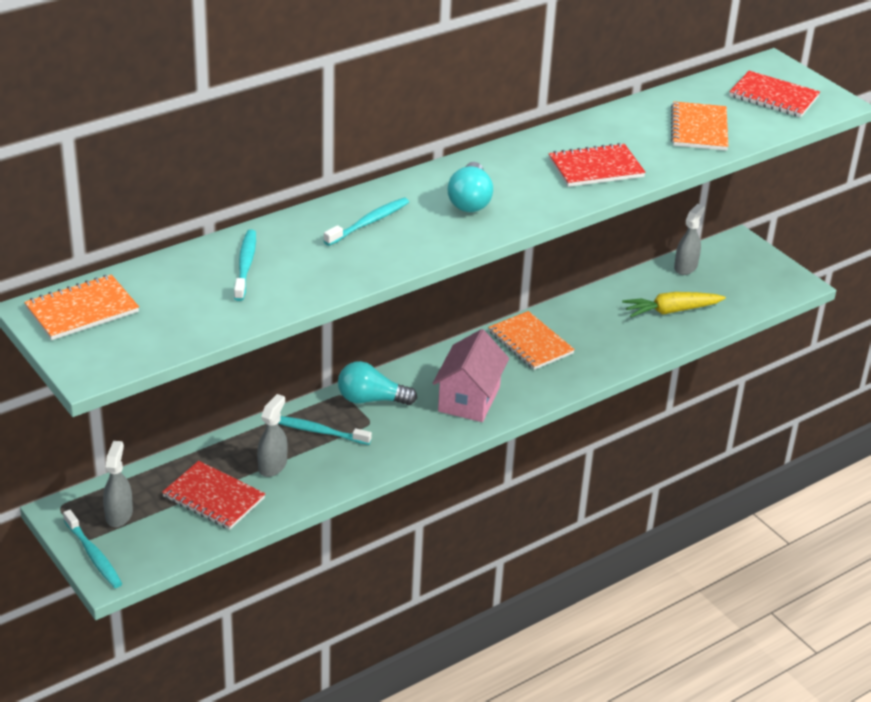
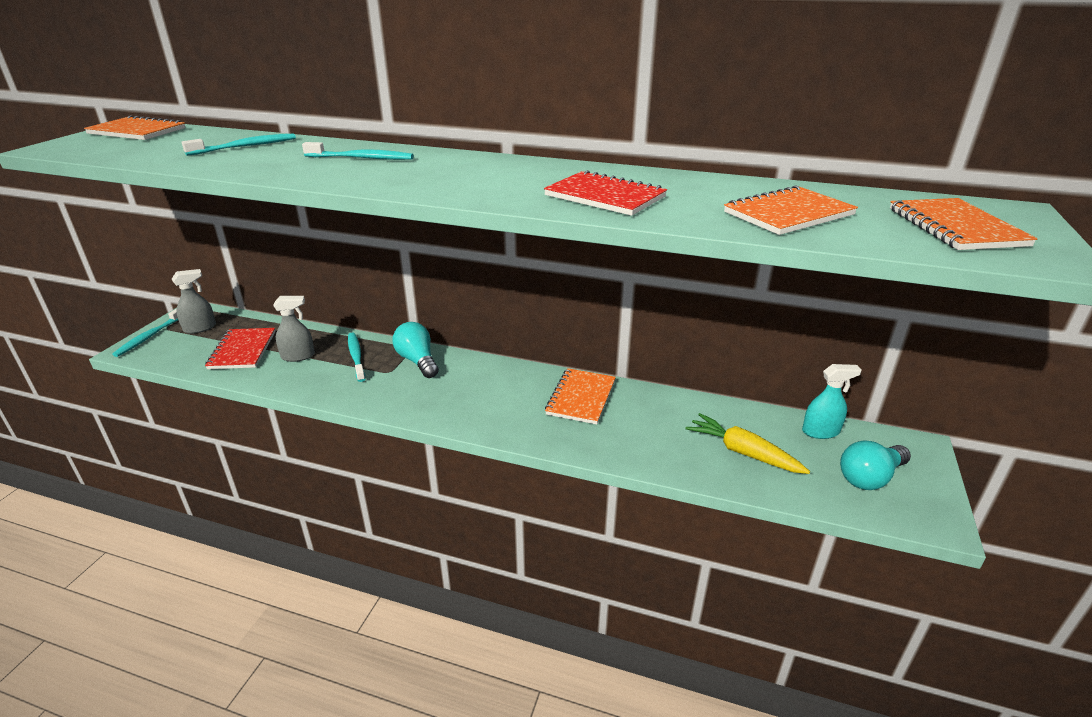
camera: 55 degrees right, 5 degrees down
pink house [432,329,509,422] -> none
turquoise light bulb [448,162,493,212] -> turquoise light bulb moved to [840,441,911,490]
grey spray bottle [674,204,705,275] -> turquoise spray bottle [802,364,862,439]
red notebook [729,71,820,117] -> orange notebook [890,198,1038,250]

